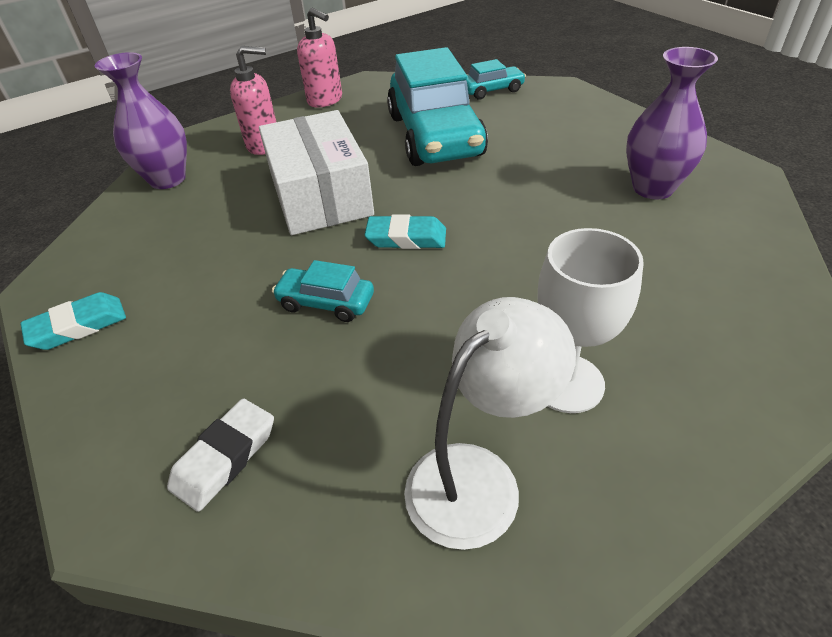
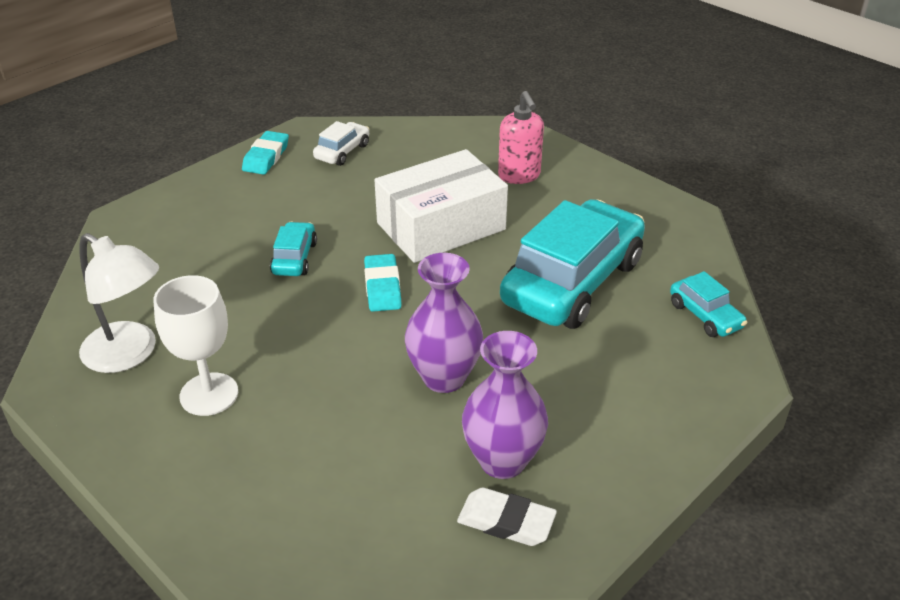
camera: 75 degrees right, 5 degrees down
turquoise eraser [20,292,126,350] -> turquoise eraser turned 60 degrees clockwise [242,131,289,175]
purple vase [95,52,187,189] -> purple vase moved to [405,253,483,393]
white eraser [167,399,274,512] -> white eraser moved to [457,487,557,546]
pink soap dispenser [297,8,342,108] -> none
turquoise car [387,47,488,166] -> turquoise car turned 150 degrees clockwise [500,199,645,329]
none -> white car [313,121,369,166]

